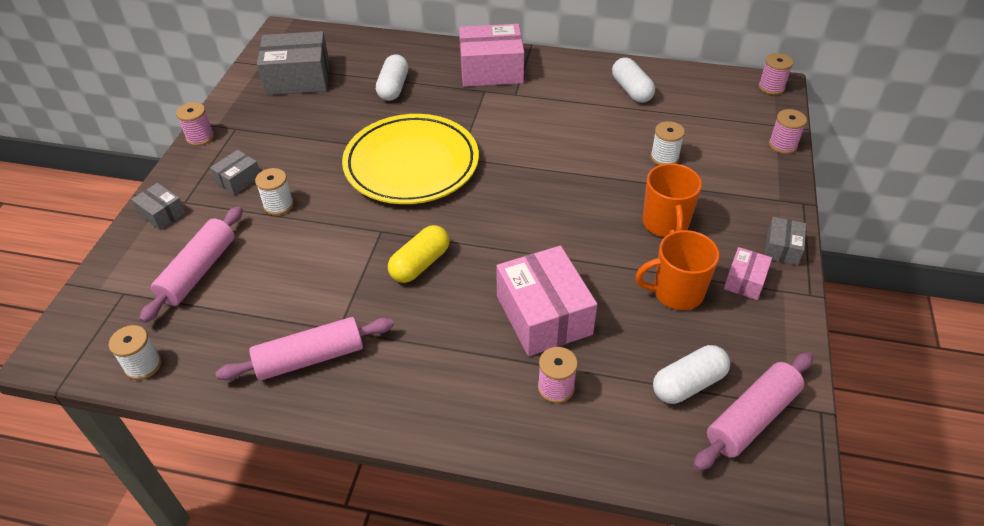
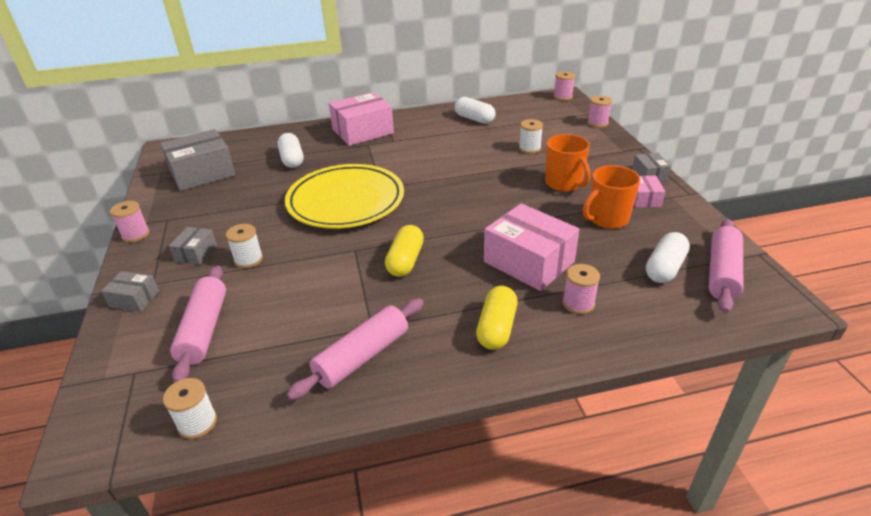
camera: 25 degrees left, 10 degrees down
none -> yellow capsule [476,286,518,350]

